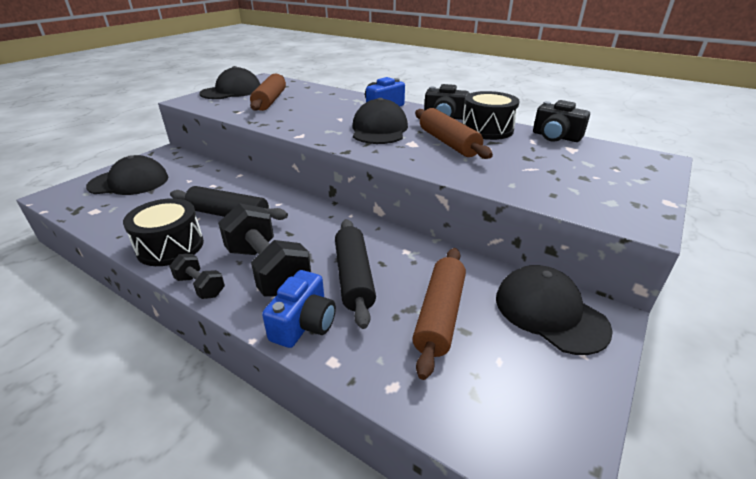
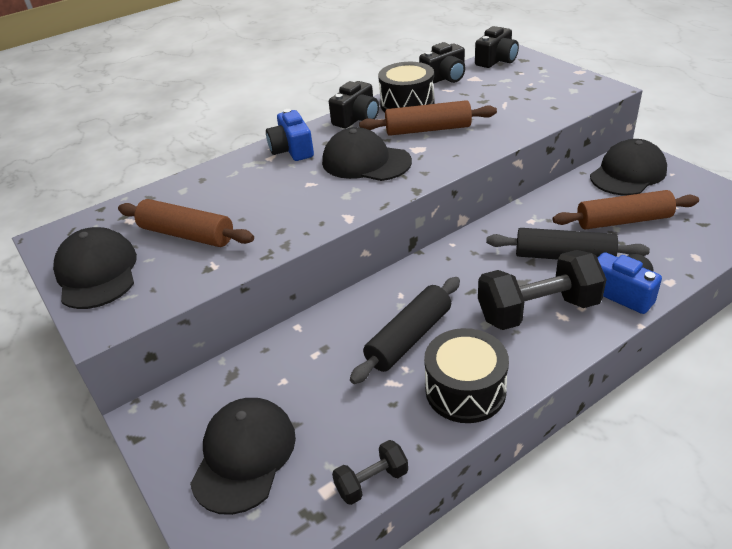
camera: 65 degrees left, 5 degrees up
black dumbbell [169,254,225,299] -> black dumbbell moved to [332,440,408,505]
brown rolling pin [412,248,466,380] -> brown rolling pin turned 45 degrees counterclockwise [553,190,699,229]
black cap [496,265,613,355] -> black cap turned 150 degrees clockwise [590,139,667,196]
none -> black camera [475,26,519,68]

